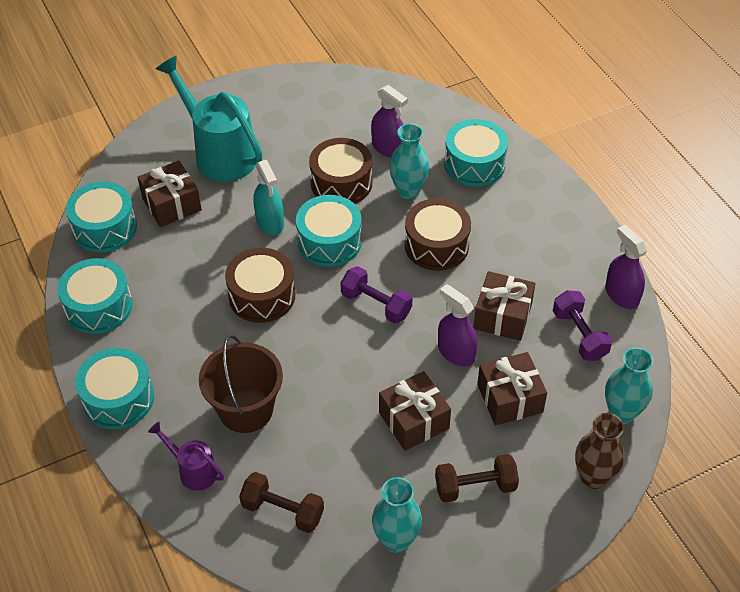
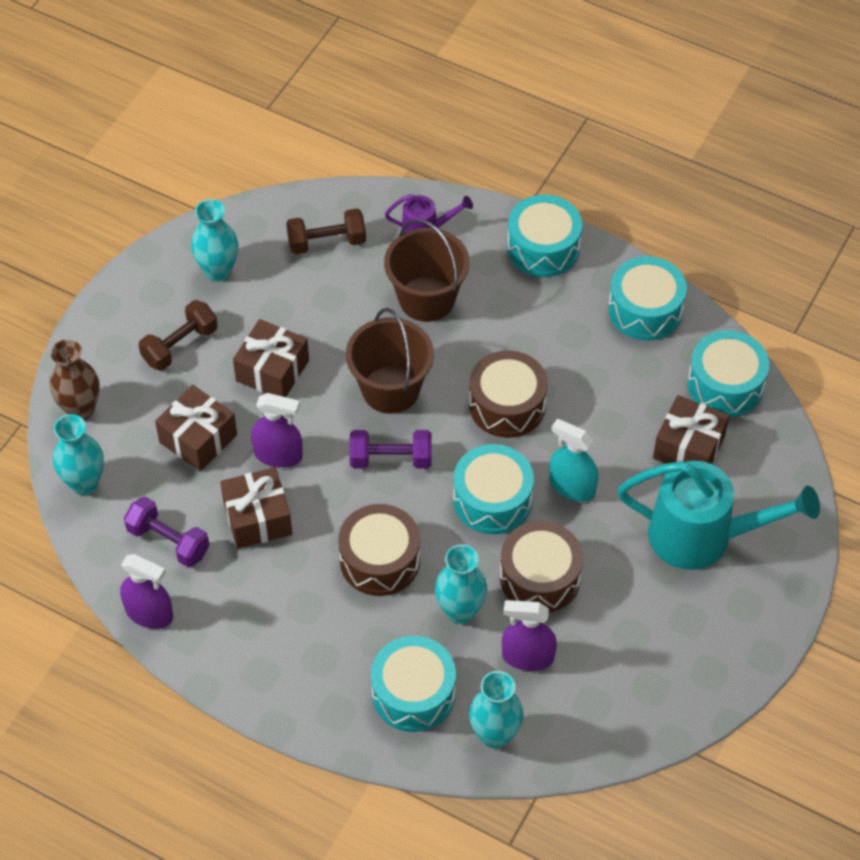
camera: 145 degrees right, 5 degrees up
none -> brown bucket [346,308,434,414]
none -> turquoise vase [469,671,524,749]

